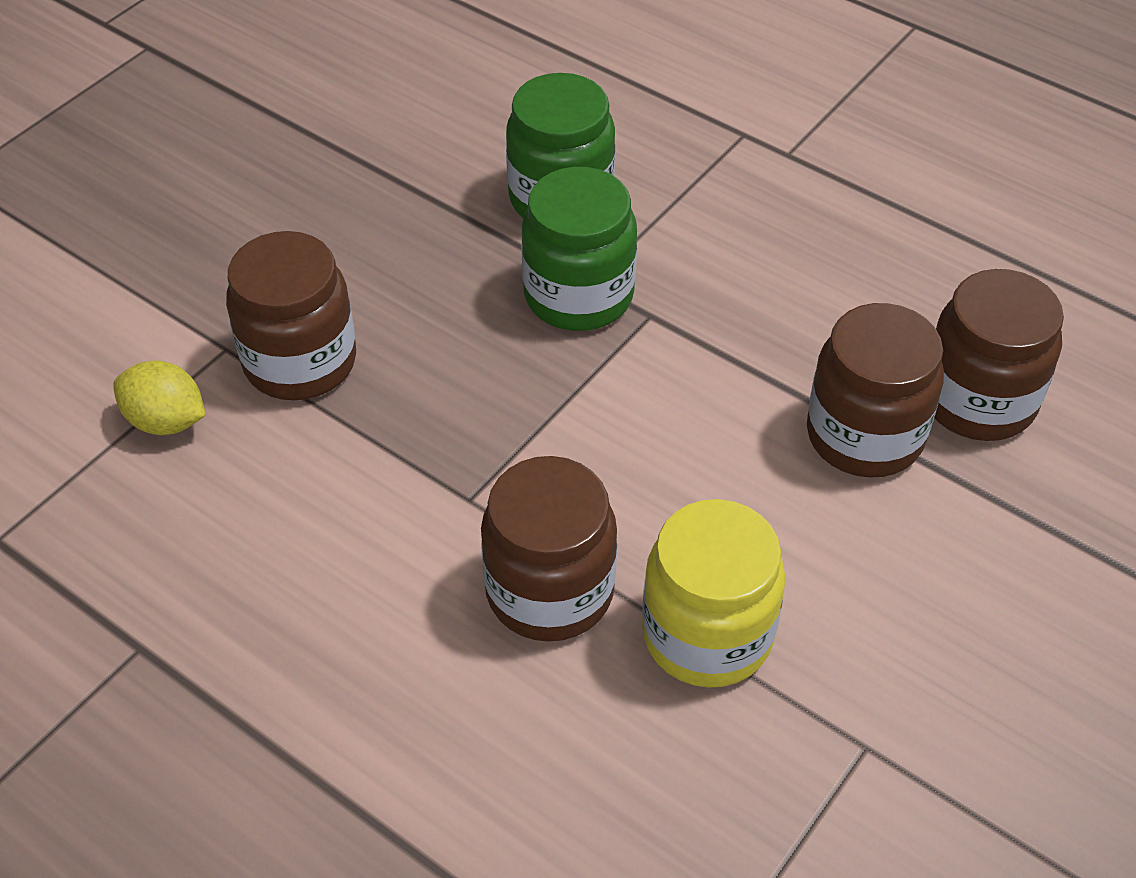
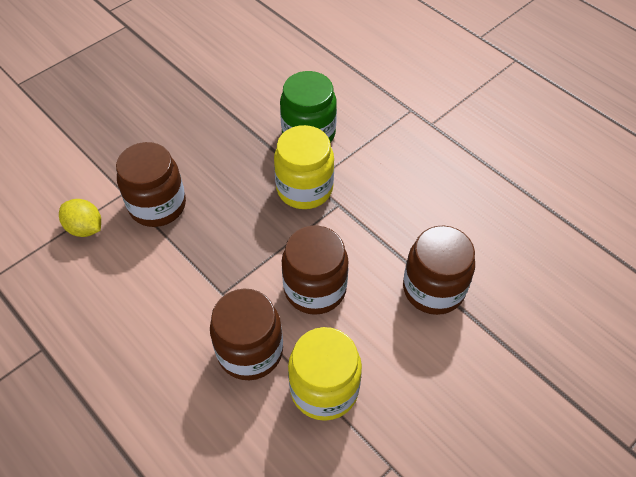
camera: 10 degrees right, 5 degrees up
green jar [521,167,637,331] -> yellow jar [274,125,334,209]
brown jar [934,269,1064,441] -> brown jar moved to [282,226,349,315]

